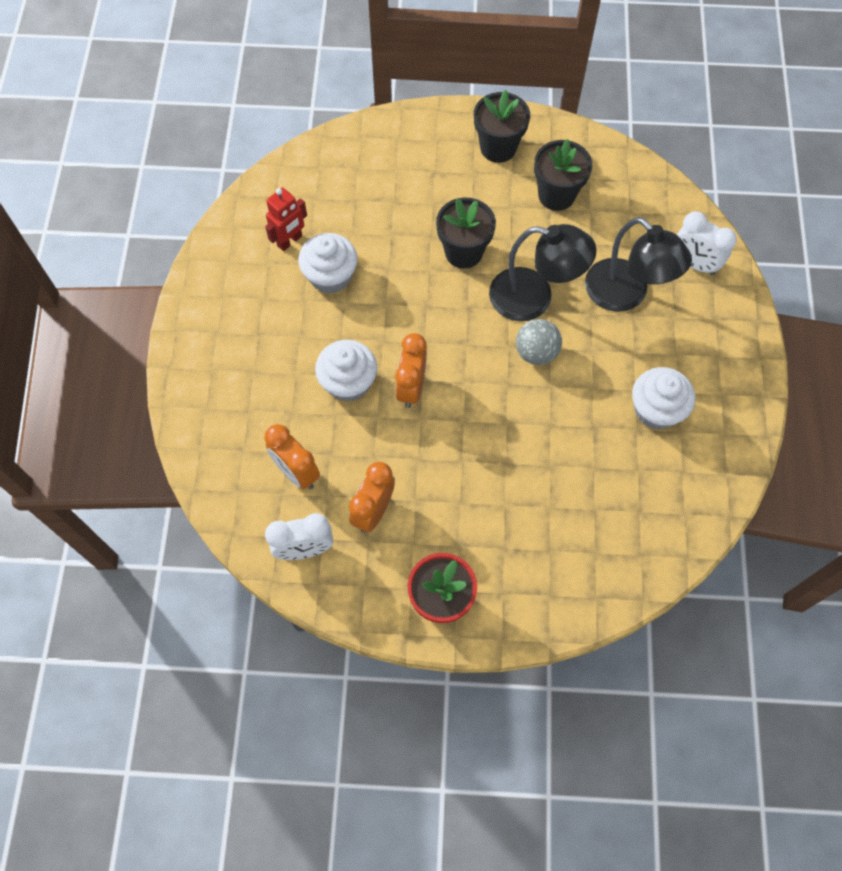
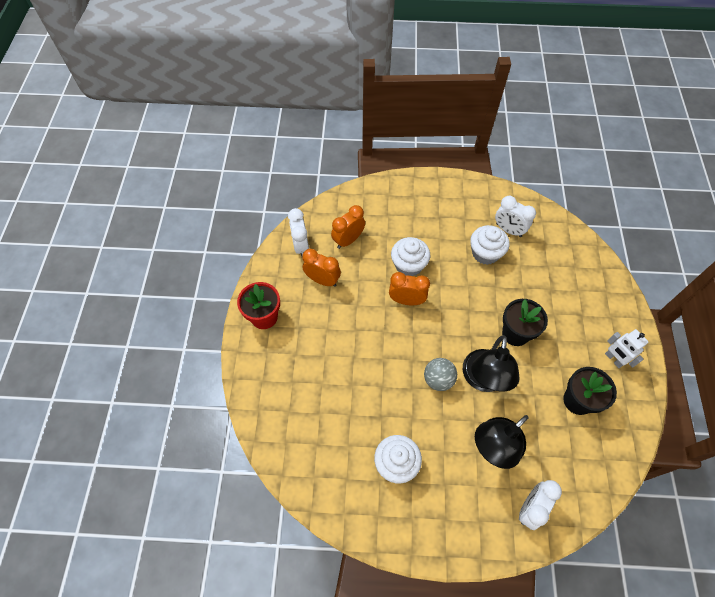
camera: 90 degrees right, 5 degrees down
red robot [265,188,307,251] -> white clock [495,196,536,237]
black flower pot [474,90,530,163] -> white robot [605,329,648,368]

